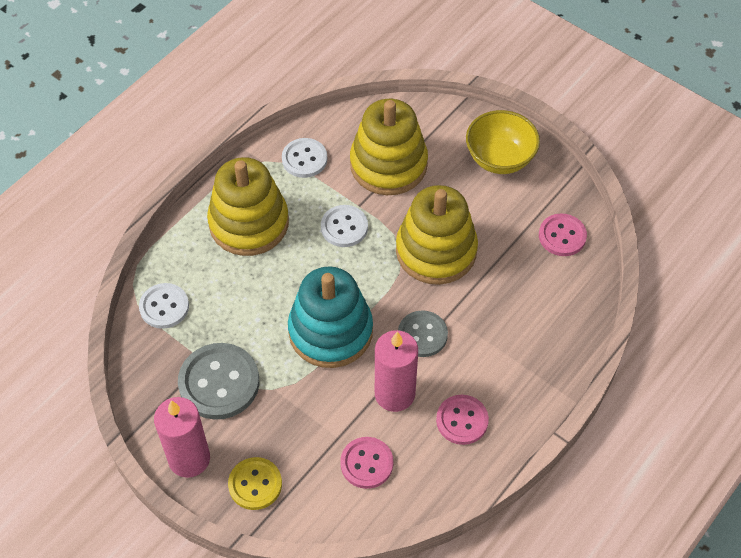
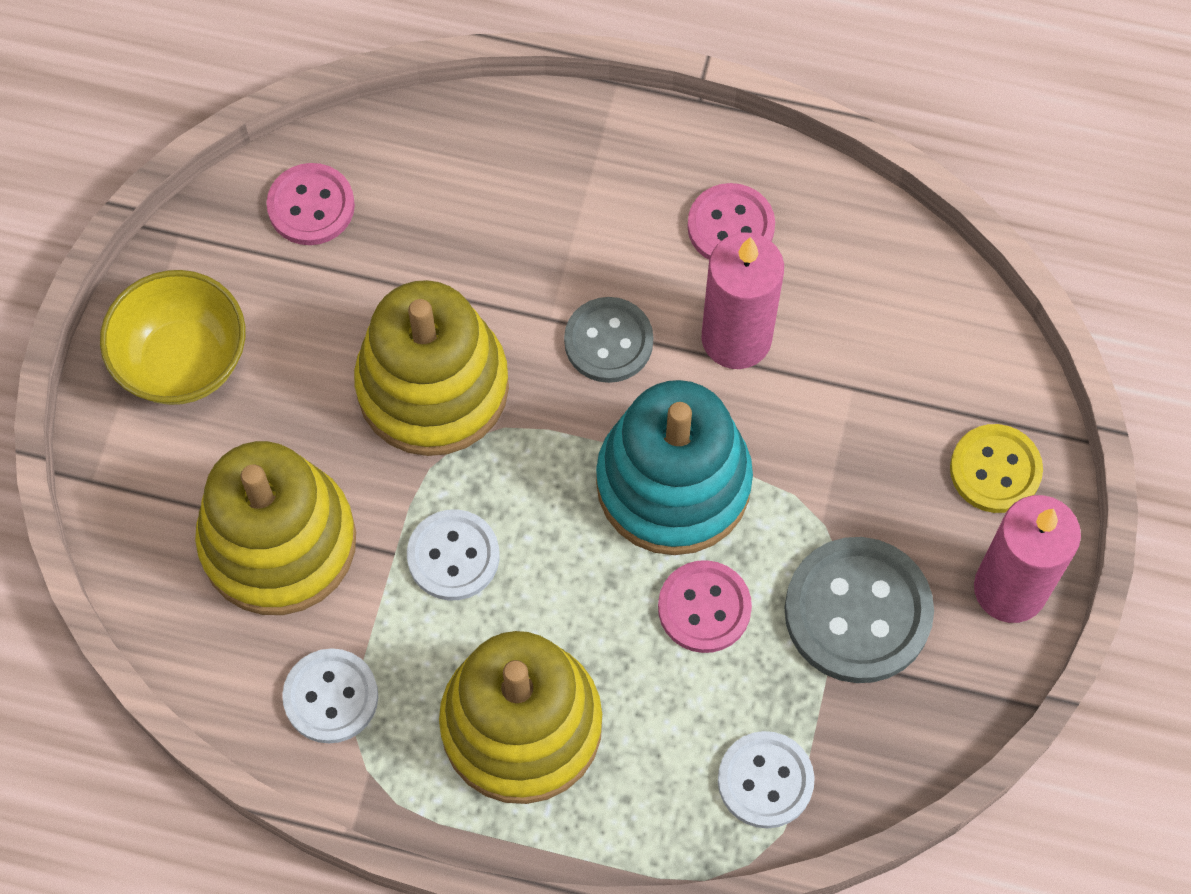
camera: 115 degrees left, 10 degrees up
pink button [340,437,393,489] -> pink button moved to [658,560,752,653]

